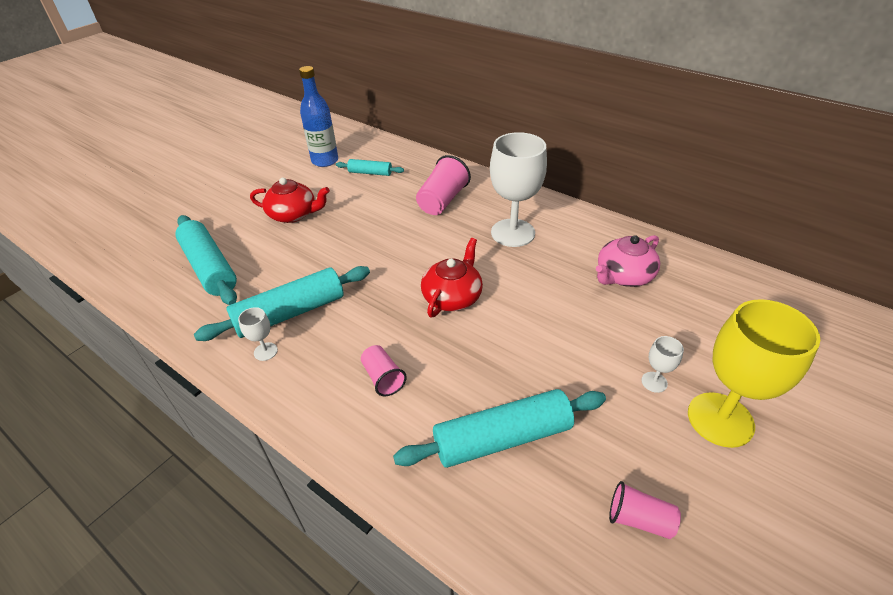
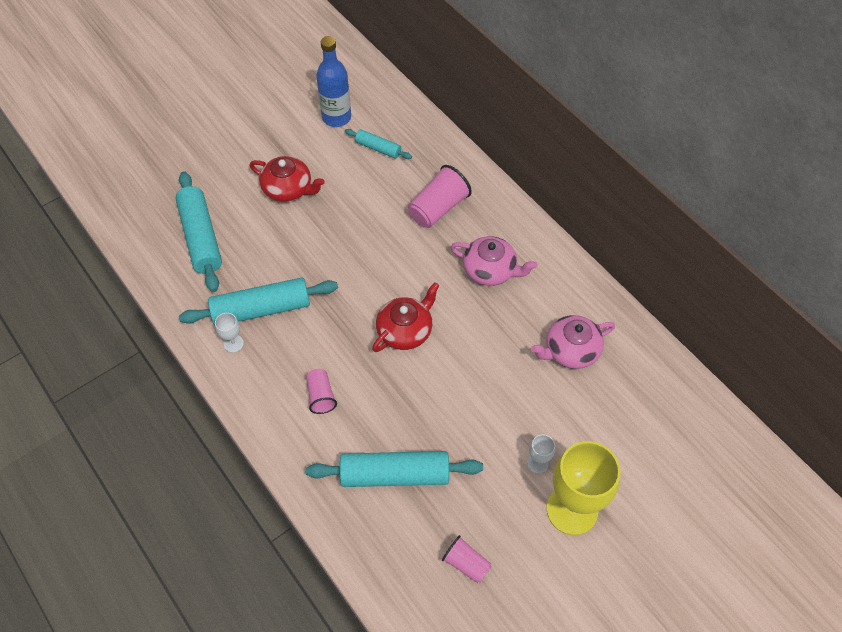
camera: 15 degrees right, 15 degrees up
white goblet [490,132,547,247] -> pink teapot [451,236,538,286]

